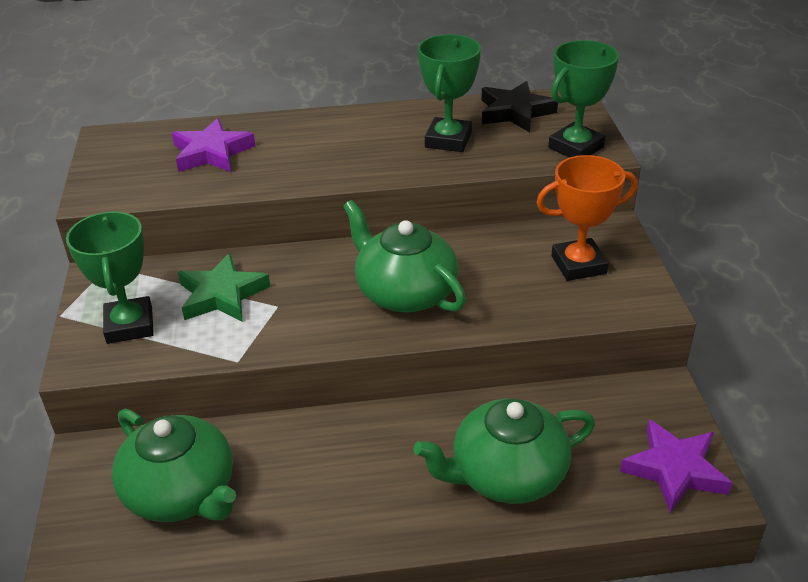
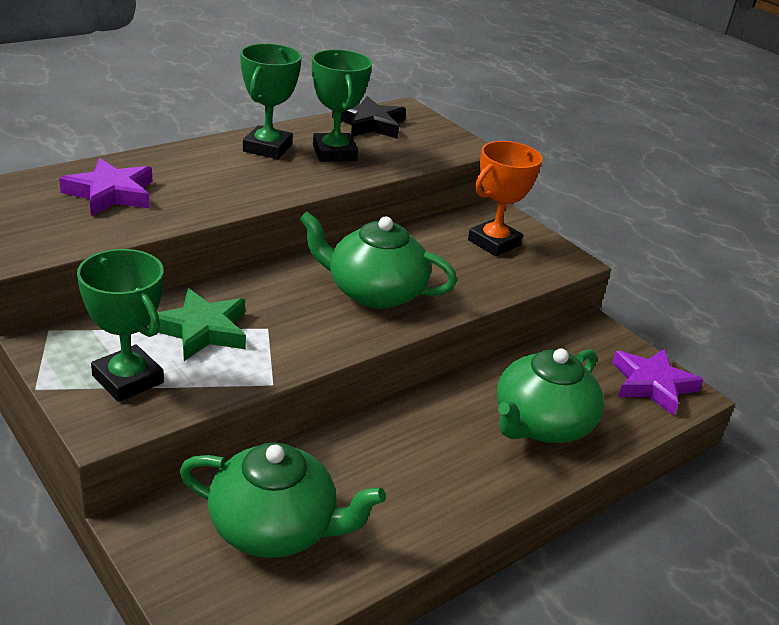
camera: 35 degrees left, 5 degrees down
green trophy [548,40,619,158] -> green trophy moved to [240,43,302,159]

